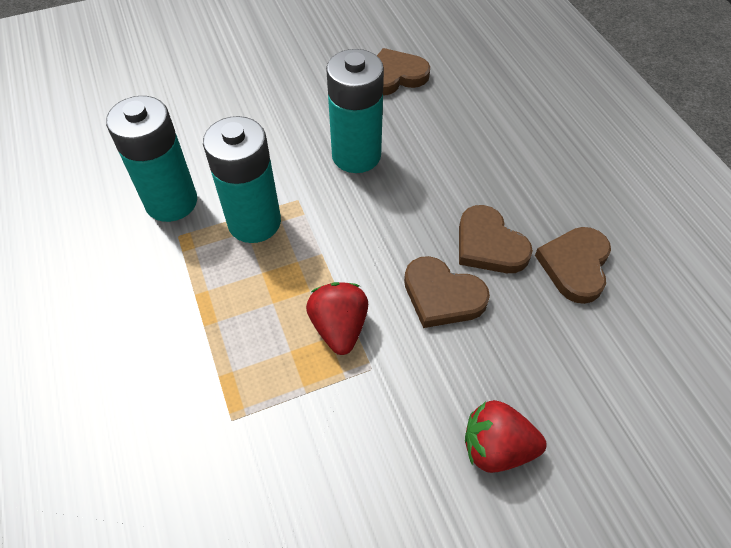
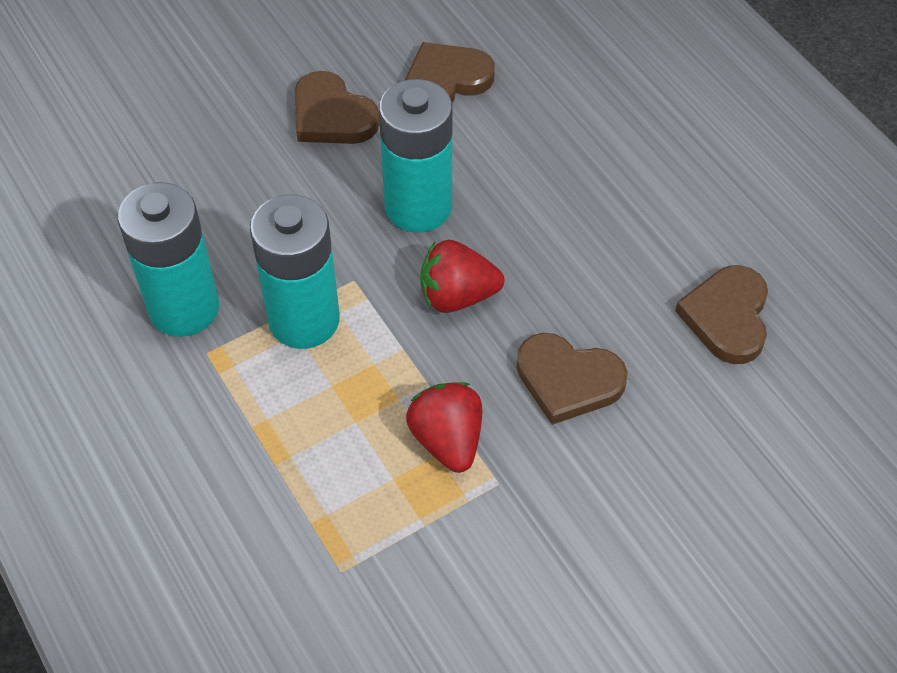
camera: 10 degrees left, 0 degrees up
brown heart [459,205,533,273] -> brown heart moved to [294,71,380,144]
red strawberry [465,400,546,473] -> red strawberry moved to [420,240,504,313]

